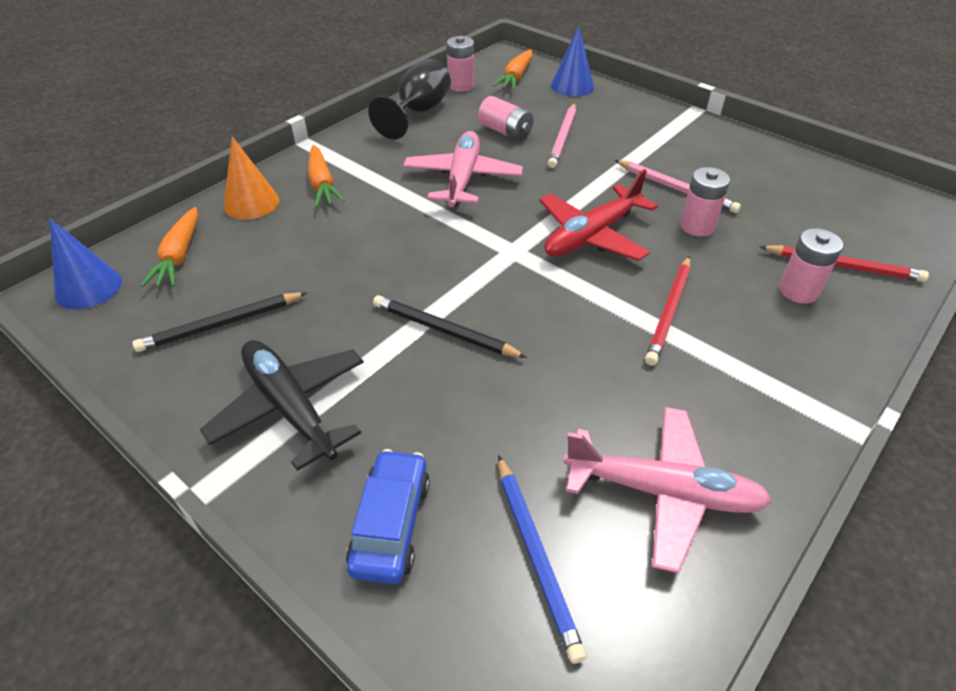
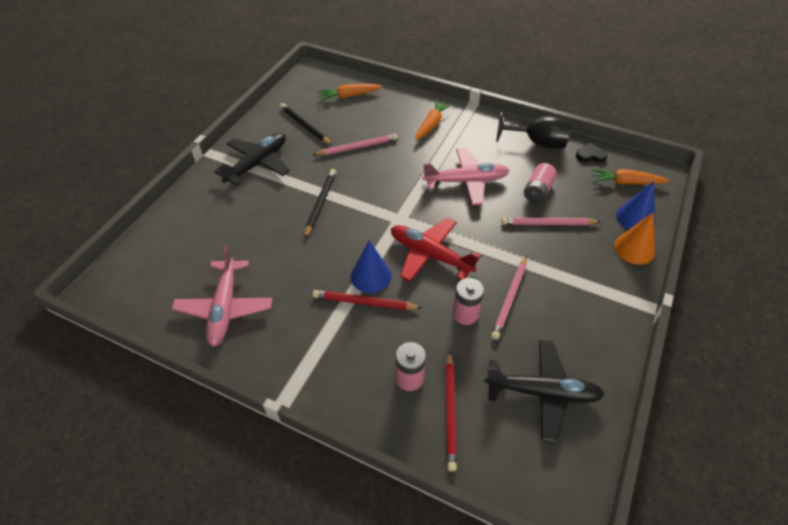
camera: 75 degrees right, 5 degrees up
blue cone [50,218,122,310] -> blue cone moved to [351,240,392,293]
orange cone [224,136,279,220] -> orange cone moved to [614,212,655,265]
orange carrot [308,145,345,207] -> orange carrot turned 150 degrees clockwise [415,99,452,140]
blue car [346,449,430,584] -> none
pink battery [447,36,474,92] -> black heart [576,143,607,163]
blue pencil [498,455,586,664] -> none
none -> pink pencil [313,134,398,155]
none -> black plane [485,340,605,442]

